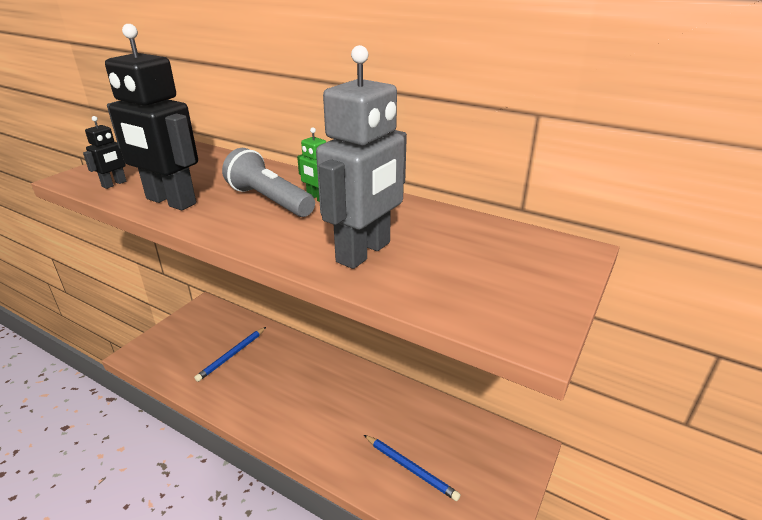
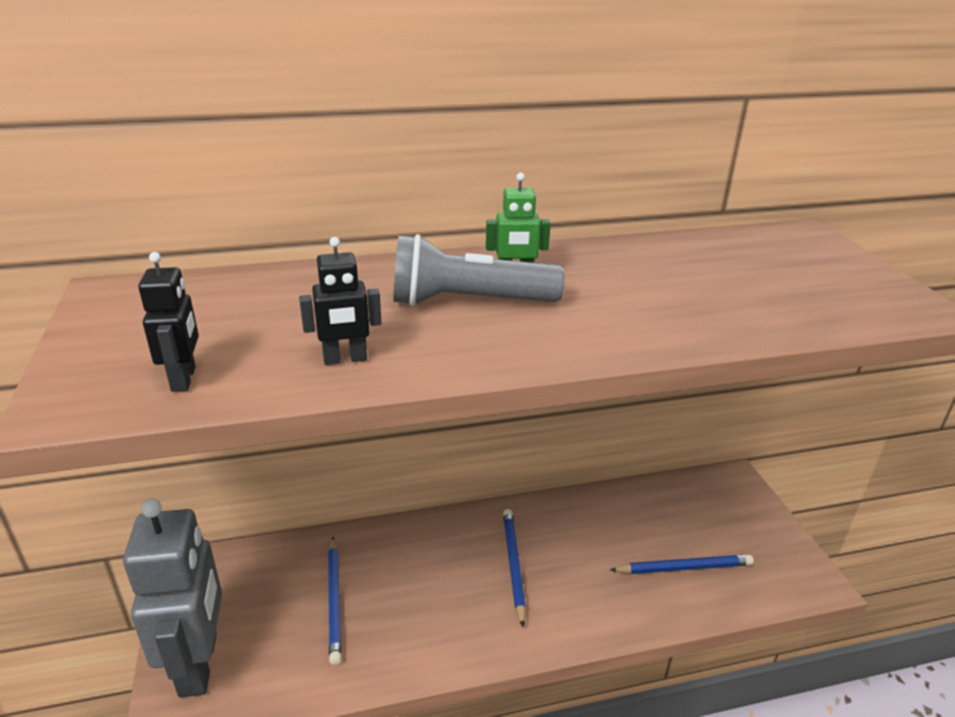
camera: 45 degrees left, 0 degrees up
black robot [105,24,198,210] -> black robot [299,237,381,365], size x0.45
grey robot [316,45,407,269] -> grey robot moved to [123,498,222,698]
none -> blue pencil [503,509,526,627]

